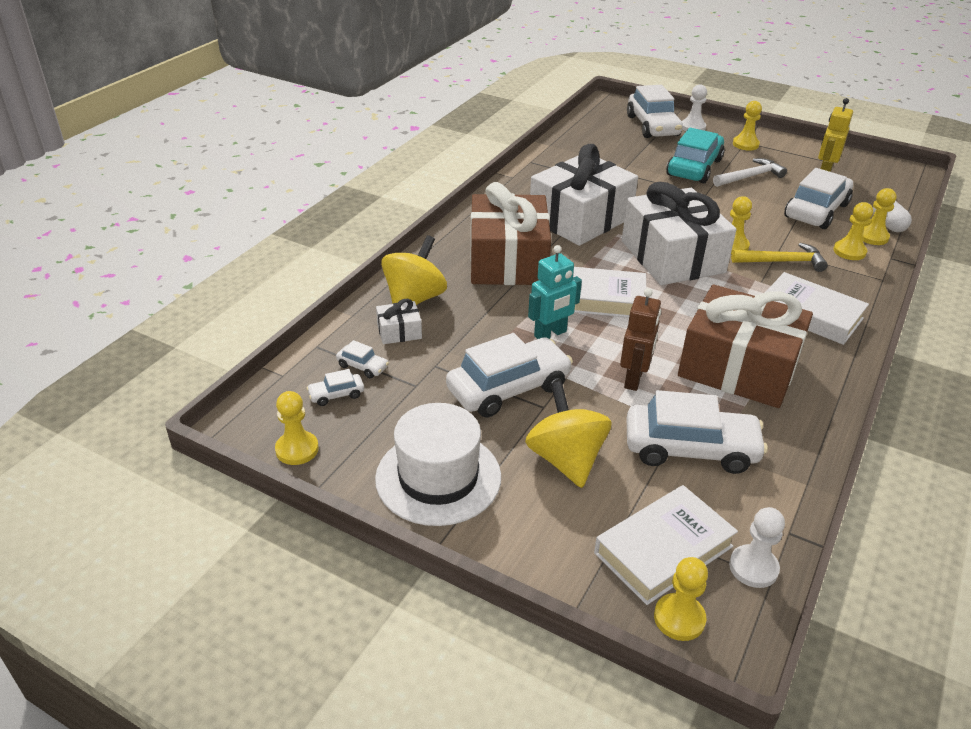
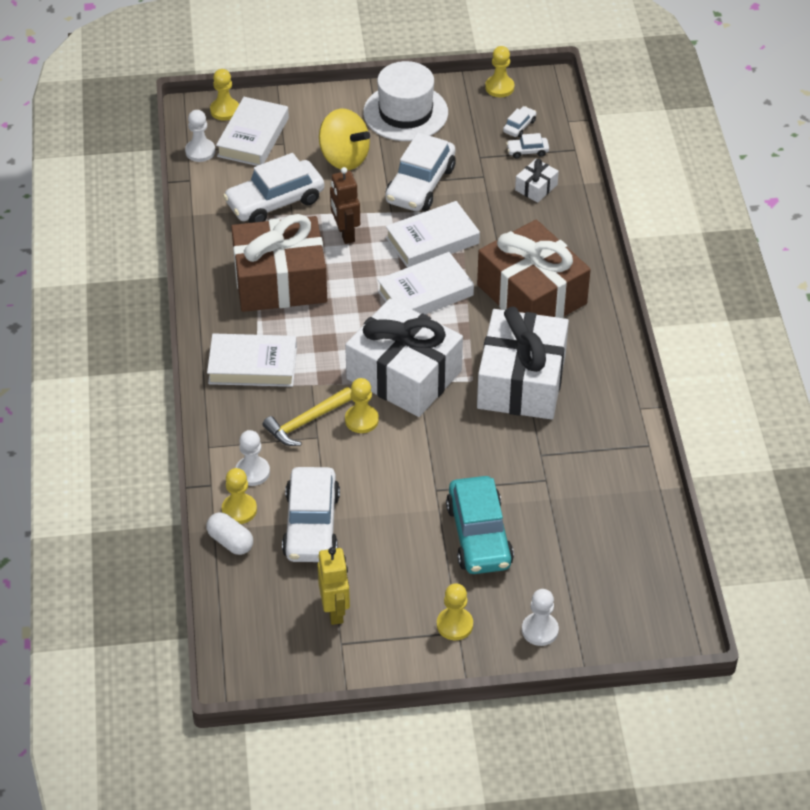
camera: 145 degrees right, 10 degrees up
yellow spinning top [381,235,447,305] -> none
turquoise robot [528,245,582,339] -> white book [386,201,480,268]
white car [627,85,683,138] -> none
white hammer [713,158,787,187] -> none
yellow pawn [833,202,873,260] -> white pawn [236,430,270,486]

